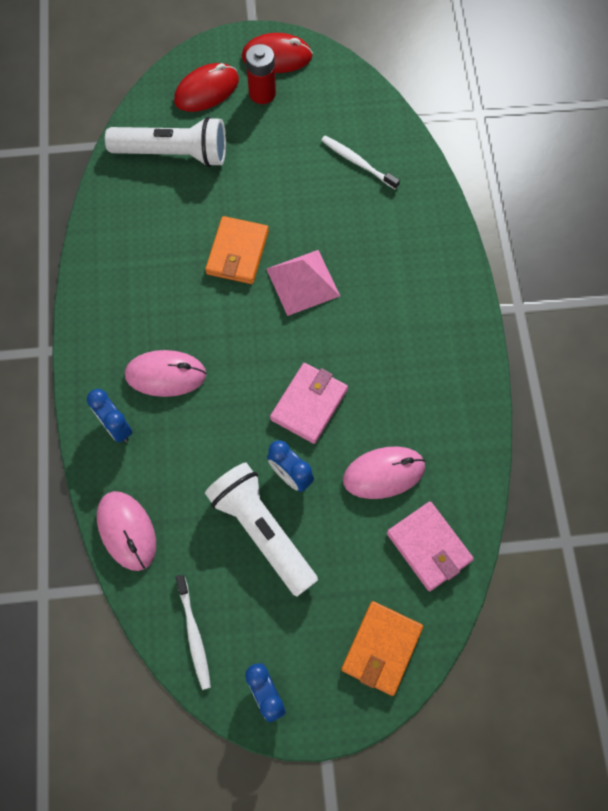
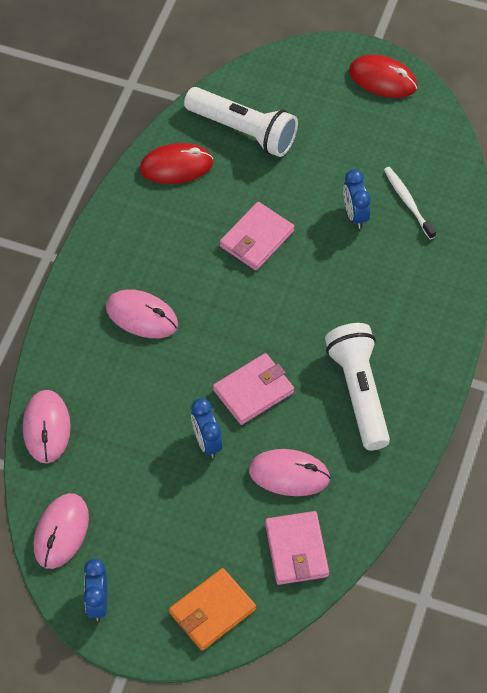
camera: 25 degrees right, 10 degrees down
blue clock [87,389,132,443] -> blue clock moved to [343,169,371,229]
red mouse [174,63,239,112] -> red mouse moved to [140,143,213,184]
white toothbrush [176,575,211,690] -> pink mouse [34,493,89,569]
orange wallet [205,216,269,284] -> pink wallet [220,202,294,270]
white flashlight [205,462,318,597] -> white flashlight moved to [325,323,390,451]
red battery [246,44,276,104] -> none
pink pyramid [266,250,340,316] -> none

